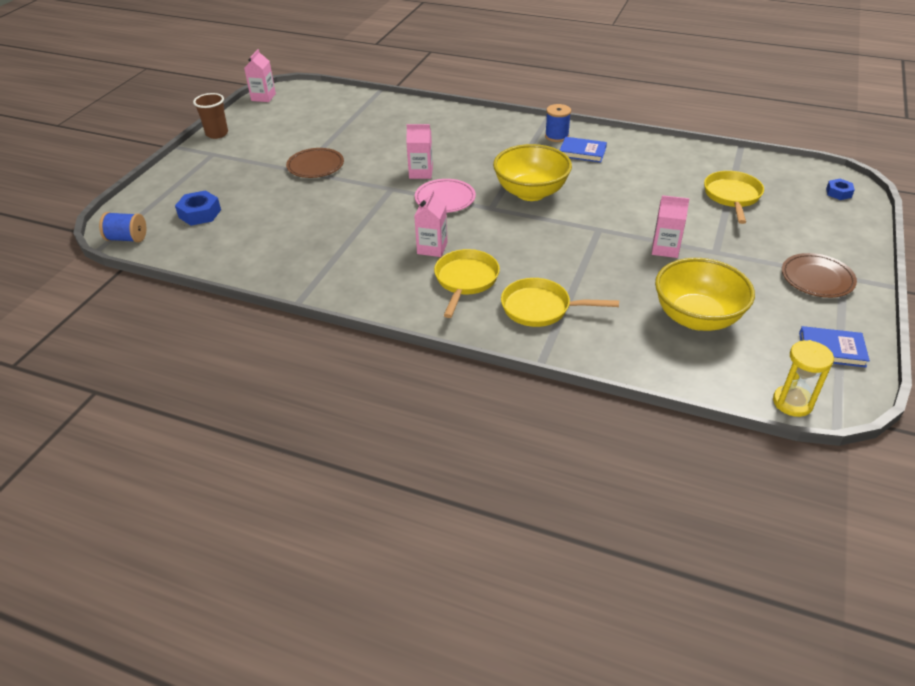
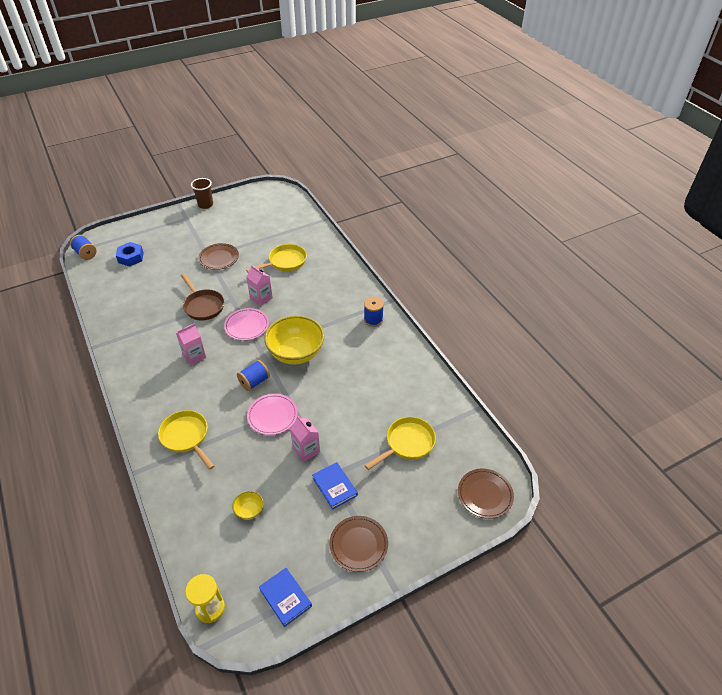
camera: 40 degrees right, 5 degrees up
pink carton [244,49,276,102] -> none
yellow pan [434,249,500,318] -> yellow pan moved to [246,244,307,273]
blue book [560,137,607,163] -> blue book moved to [312,462,358,510]
yellow bowl [655,258,755,331] -> yellow bowl [232,491,264,520], size x0.43
blue nut [826,179,855,200] -> brown plate [458,468,514,519]
none -> brown pan [181,274,224,321]
none -> blue spool [237,360,270,391]
none -> pink plate [247,394,298,435]

